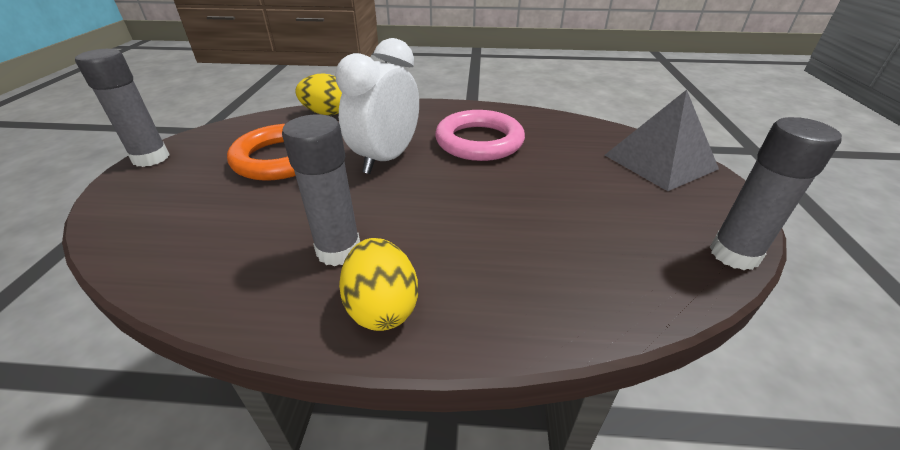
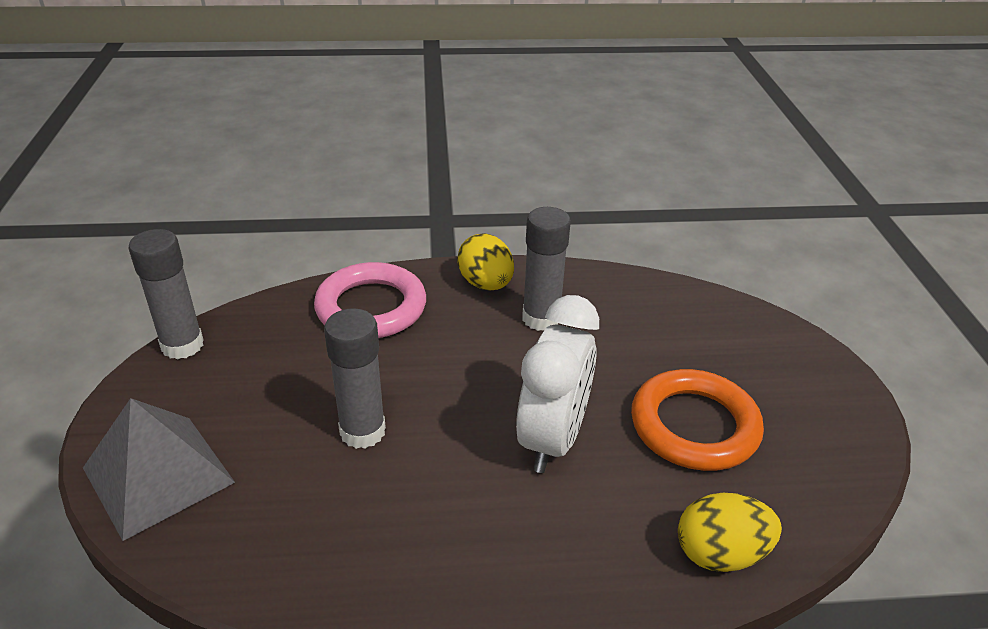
camera: 170 degrees right, 0 degrees up
grey glue stick [75,49,170,167] -> grey glue stick moved to [324,308,386,449]
pink ring [435,110,525,161] -> pink ring moved to [314,262,426,338]

